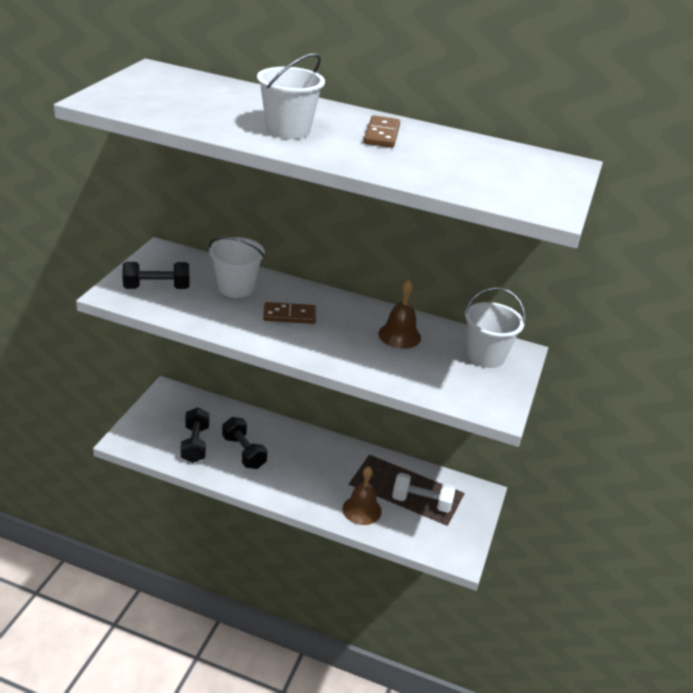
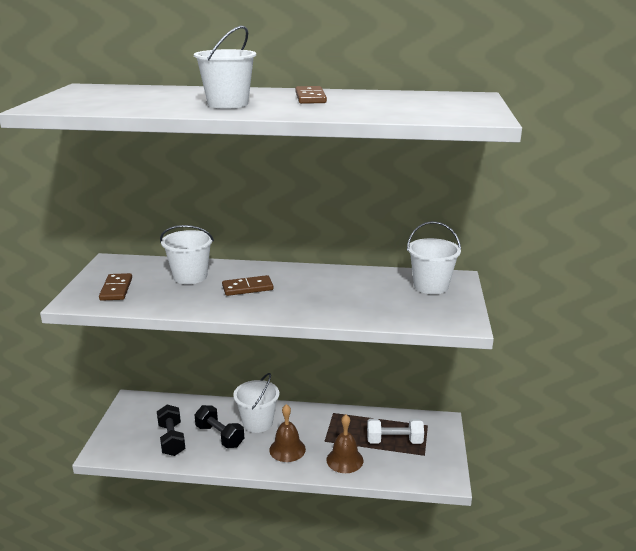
camera: 10 degrees left, 10 degrees down
black dumbbell [122,262,189,289] -> brown domino [99,273,132,301]
brown bell [378,280,421,349] -> brown bell moved to [269,404,306,462]
none -> white bucket [233,373,279,433]

